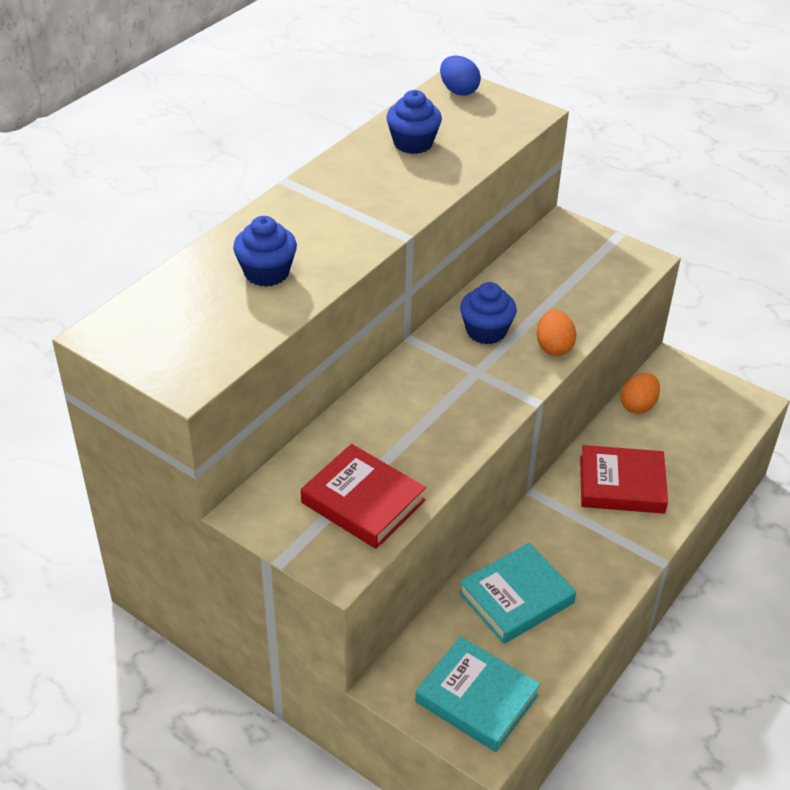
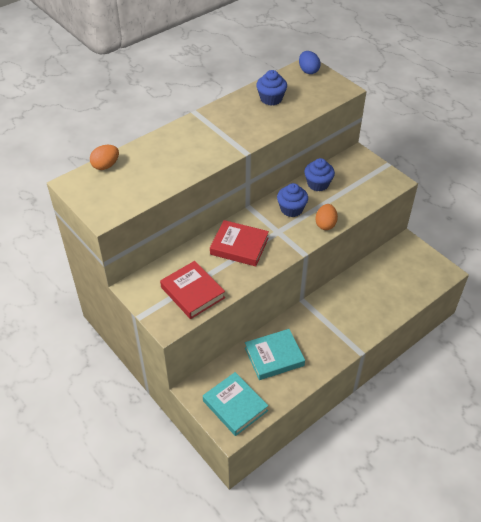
camera: 15 degrees right, 5 degrees up
blue cupcake [233,216,297,287] -> blue cupcake moved to [304,158,335,192]
red book [580,445,668,514] -> red book moved to [210,220,269,266]
orange egg [621,373,660,414] -> orange egg moved to [90,145,119,170]

